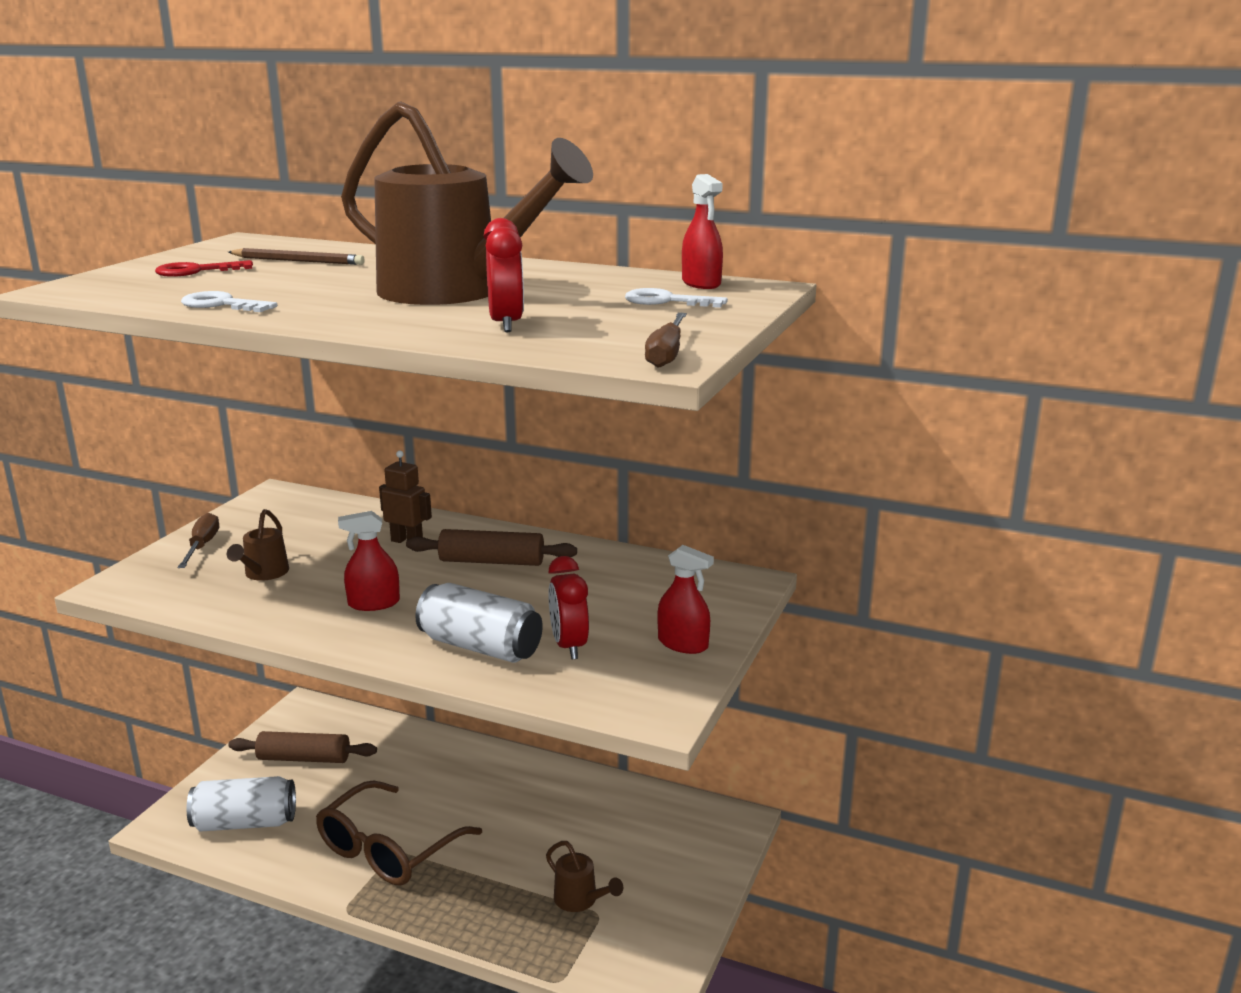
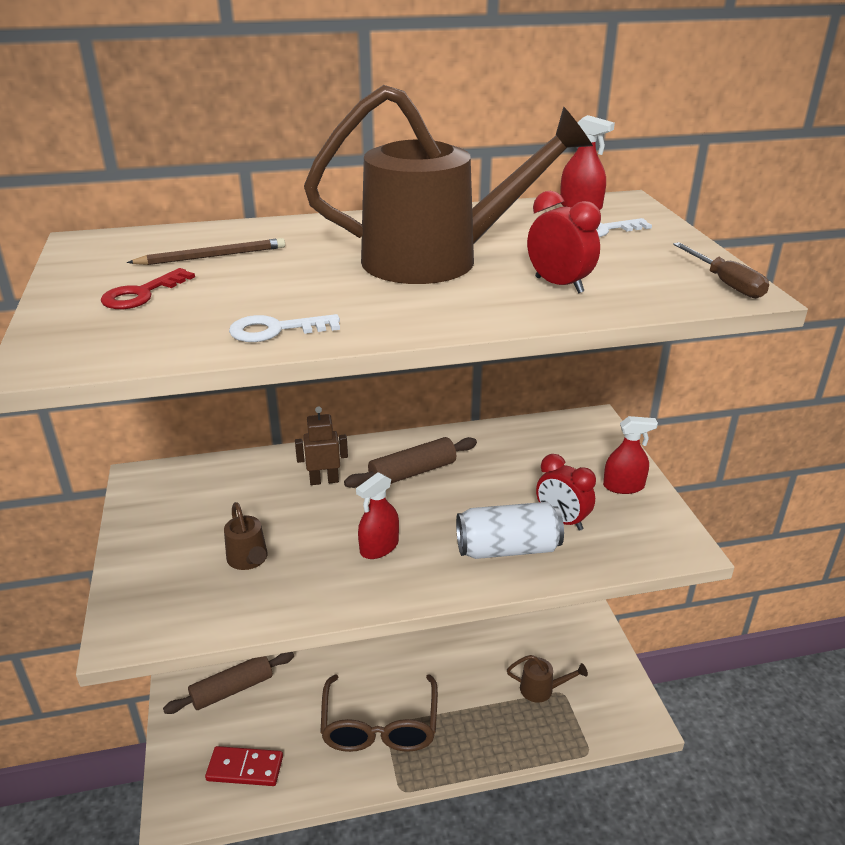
camera: 35 degrees left, 10 degrees up
brown screwdriver [178,513,219,568] -> none
white can [187,776,296,832] -> red domino [205,746,283,786]

